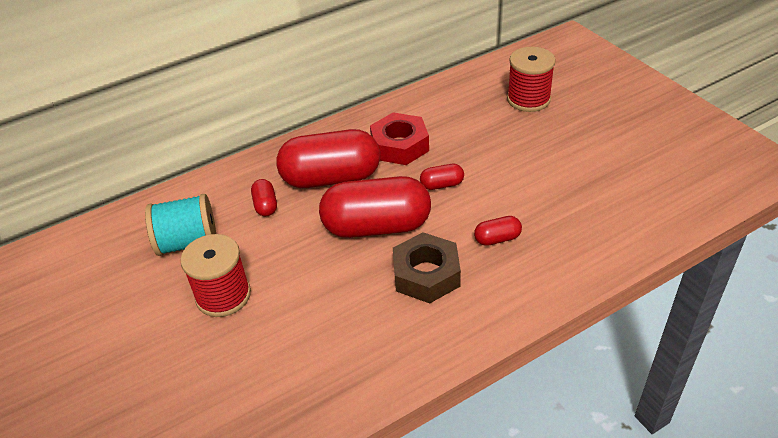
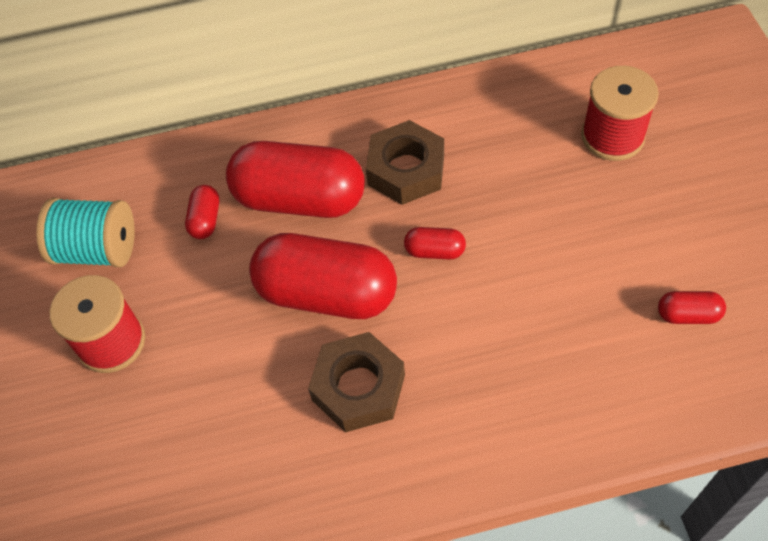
camera: 20 degrees right, 15 degrees up
red nut [370,112,429,165] -> brown nut [366,120,444,205]
red capsule [474,216,522,246] -> red capsule moved to [658,291,726,324]

